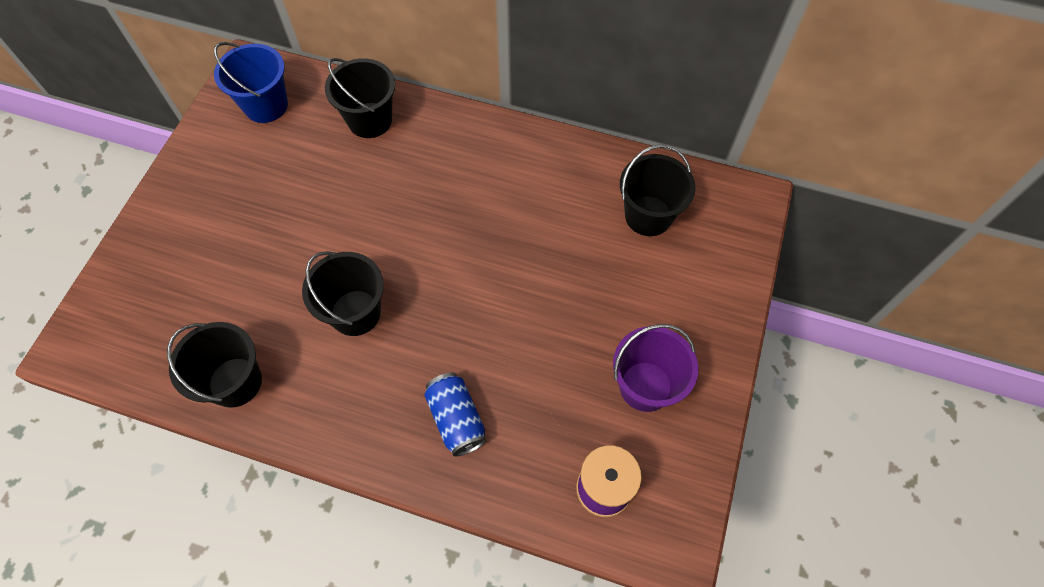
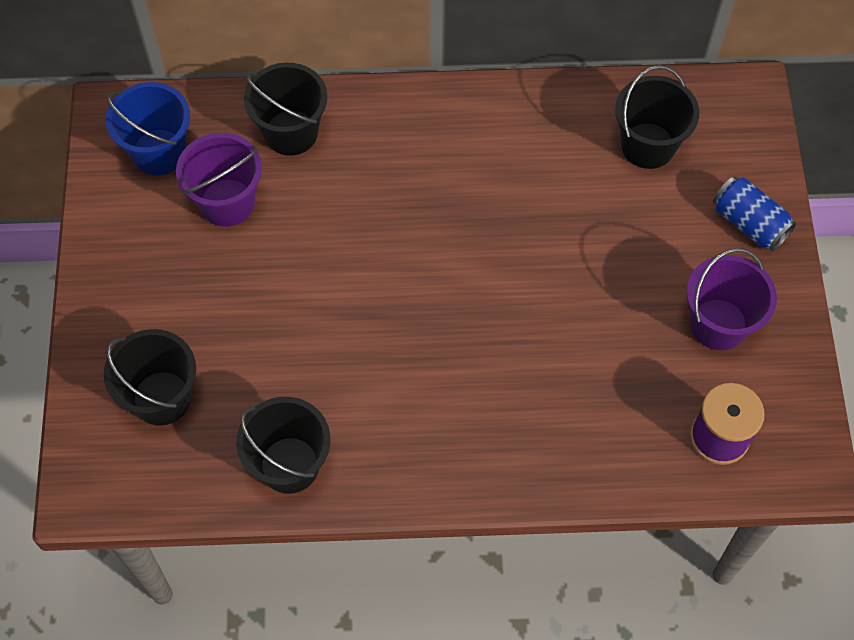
camera: 20 degrees left, 0 degrees up
black bucket [302,251,384,336] -> black bucket moved to [104,329,196,426]
blue can [424,372,486,457] -> blue can moved to [713,176,796,251]
none -> purple bucket [176,133,262,227]

